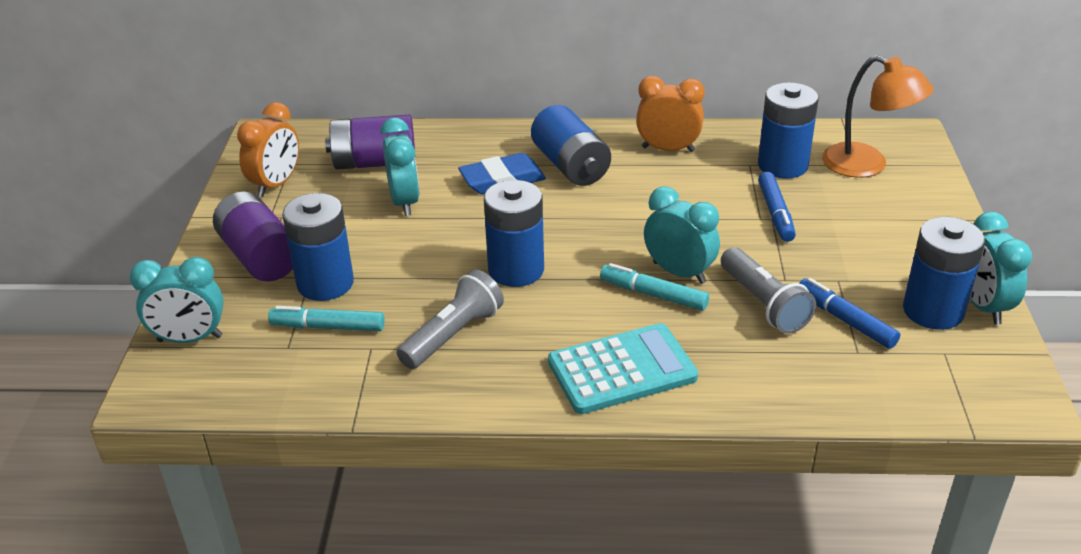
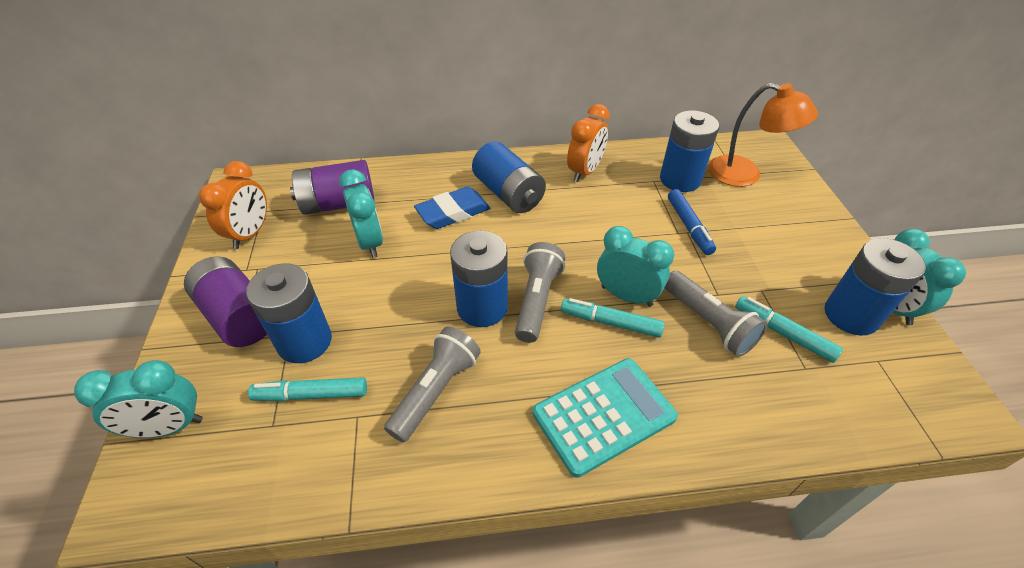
camera: 10 degrees left, 10 degrees up
orange clock [636,76,705,152] -> orange clock turned 120 degrees clockwise [567,104,610,182]
blue marker [799,278,900,349] -> turquoise marker [735,296,843,363]
none -> grey flashlight [515,242,565,343]

